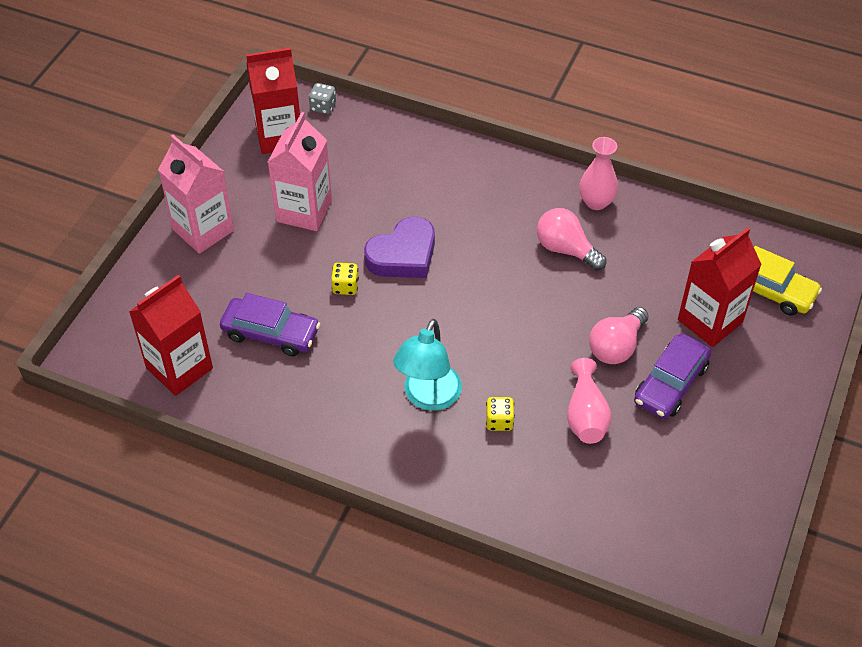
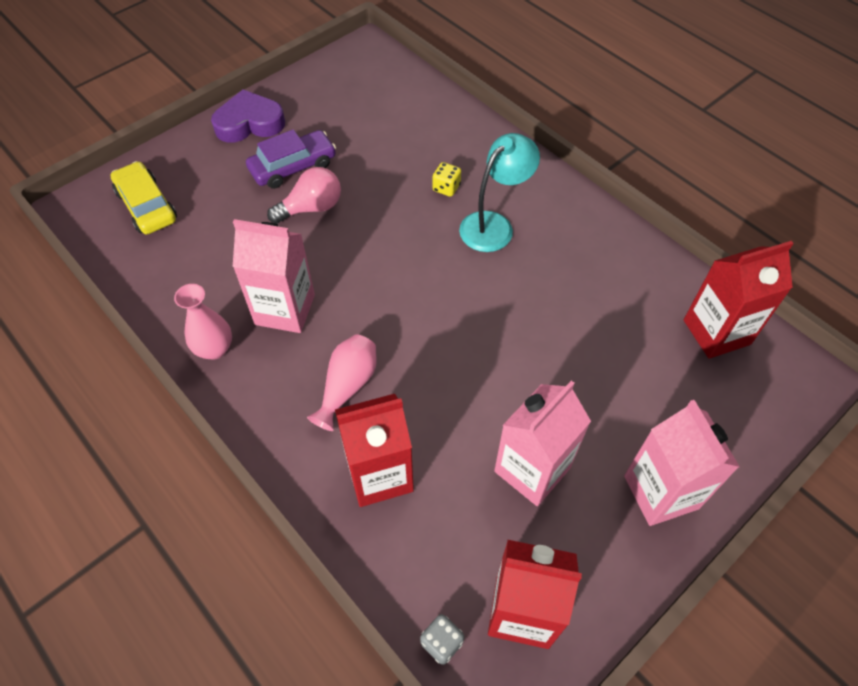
camera: 155 degrees left, 5 degrees up
purple car [220,293,320,356] -> none
yellow dice [331,263,359,295] -> none
purple heart [364,217,435,278] -> purple heart moved to [211,89,285,143]
pink light bulb [537,208,606,271] -> pink carton [233,219,315,333]
pink vase [567,358,611,444] -> pink vase moved to [307,334,377,431]
red carton [678,227,762,347] -> red carton moved to [335,394,414,507]

